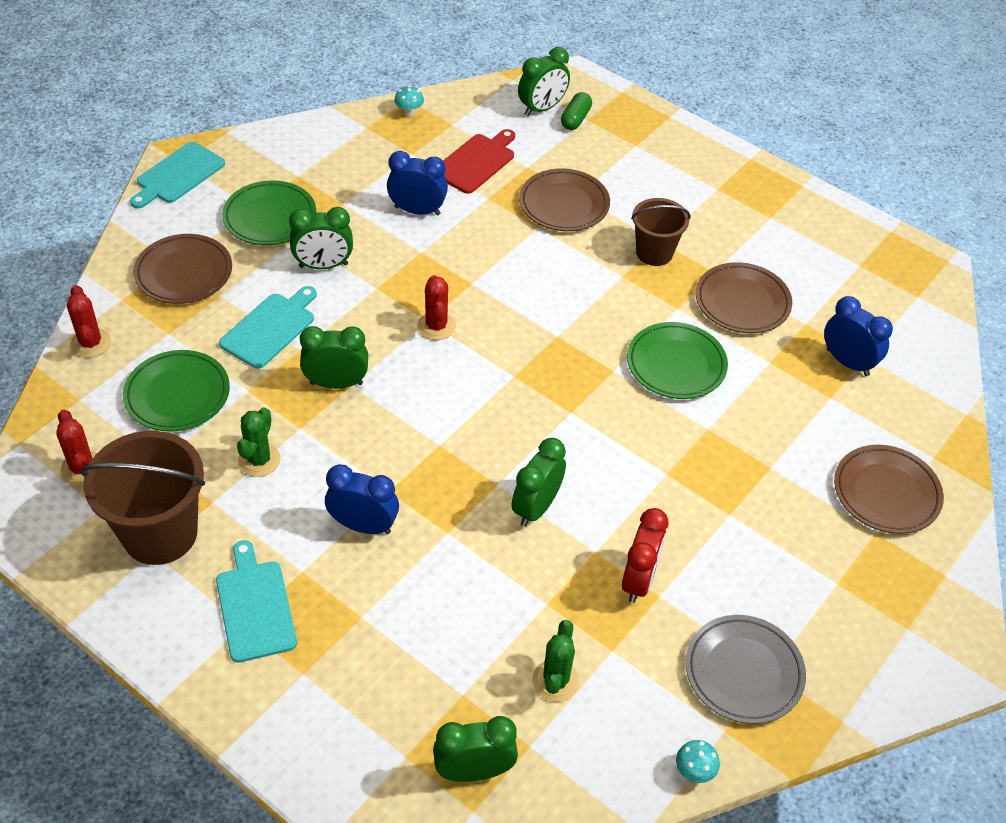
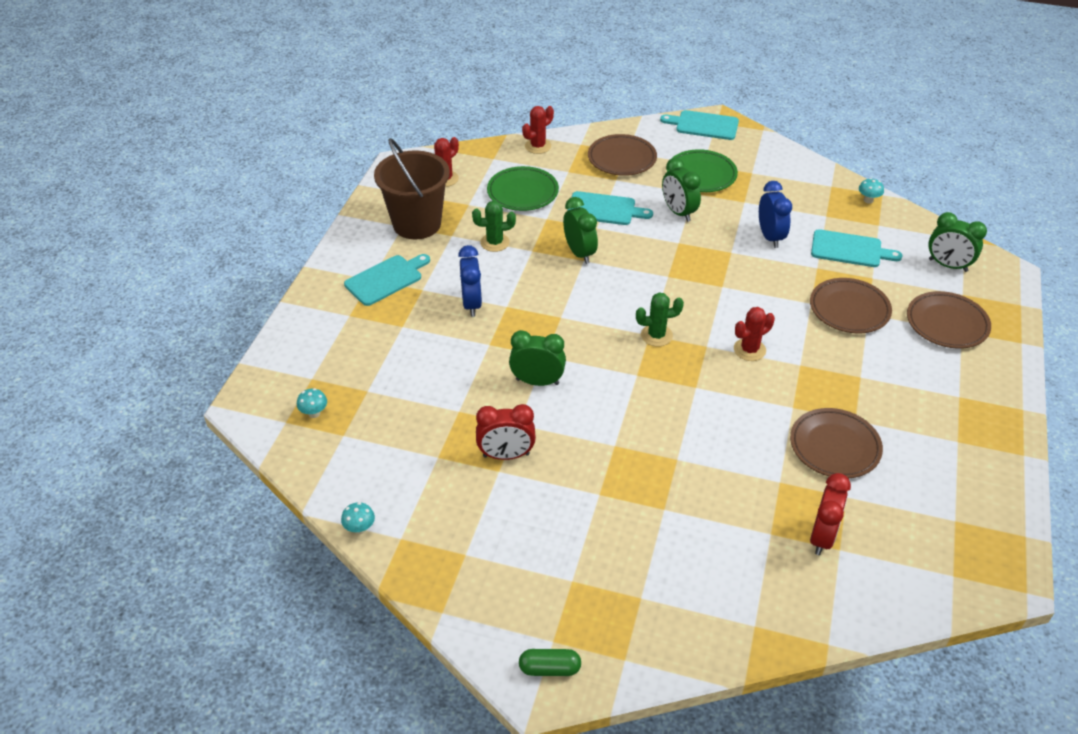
camera: 70 degrees right, 5 degrees down
red cactus [417,275,456,340] -> red cactus moved to [734,307,775,361]
green clock [433,716,518,782] -> turquoise mushroom [297,388,327,418]
red cutting board [443,129,515,194] -> turquoise cutting board [811,229,903,267]
green cactus [532,620,579,702] -> green cactus moved to [636,292,684,347]
green capsule [561,92,592,130] -> green capsule moved to [519,649,581,676]
green plate [627,322,728,399] -> none
brown bucket [631,198,691,266] -> none
grey plate [685,615,806,724] -> none
blue clock [824,296,893,376] -> red clock [810,473,851,555]
brown plate [834,445,944,534] -> brown plate moved to [907,291,991,349]

